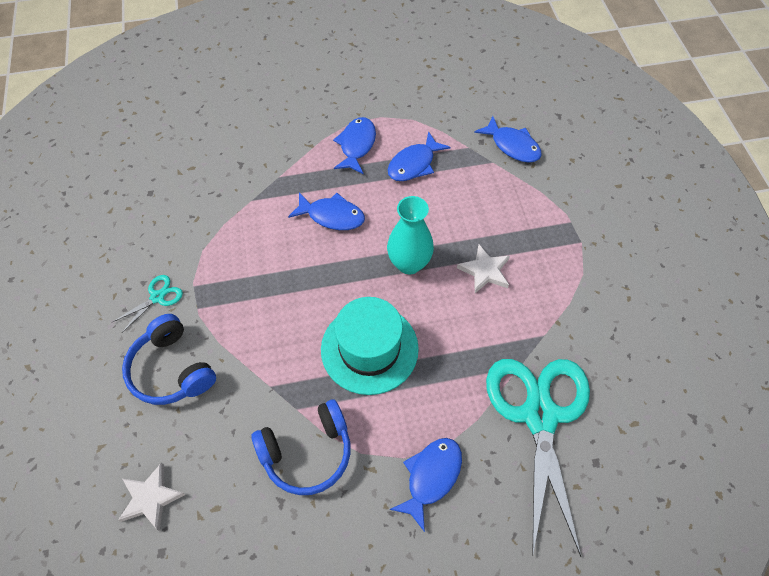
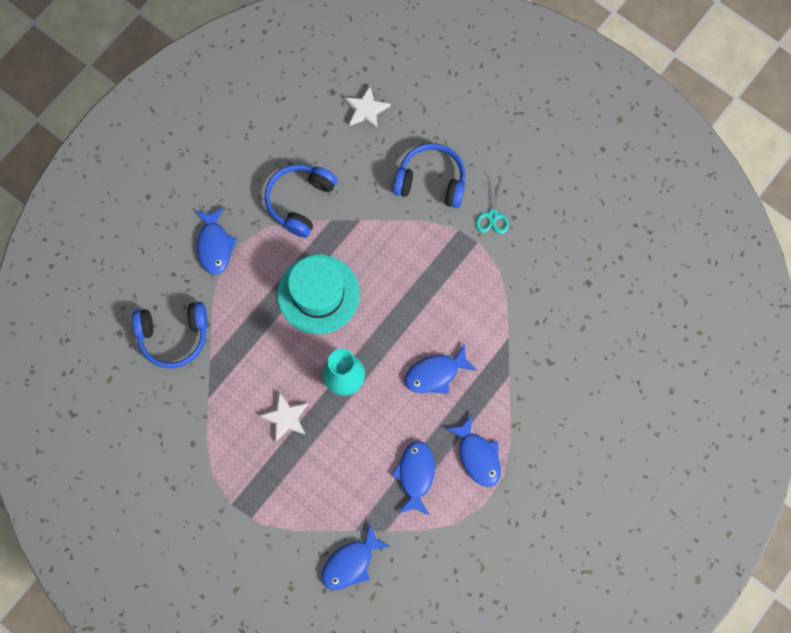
camera: 140 degrees right, 15 degrees up
blue fish [474,116,542,163] -> blue fish turned 45 degrees counterclockwise [322,524,391,590]
turquoise scissors [486,359,590,557] -> blue headphones [132,302,208,368]

